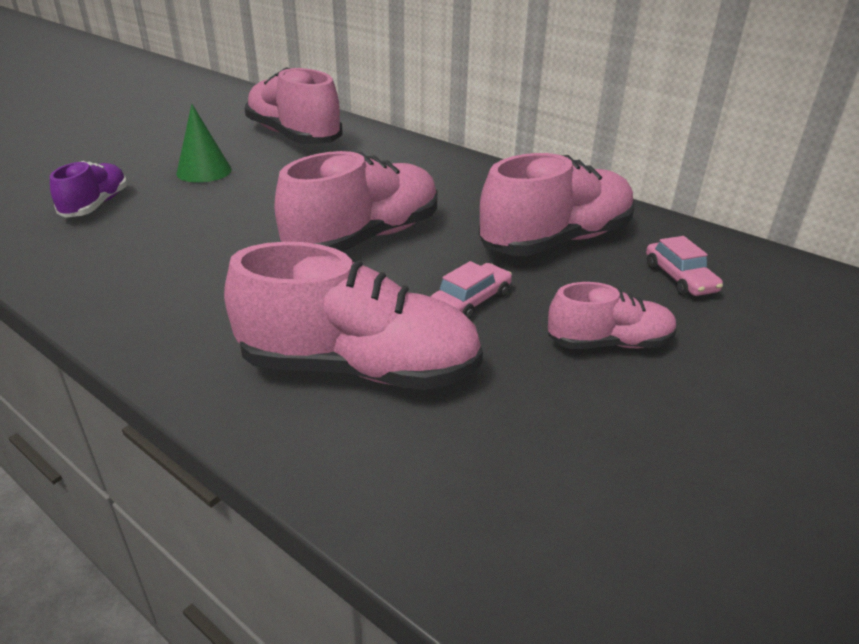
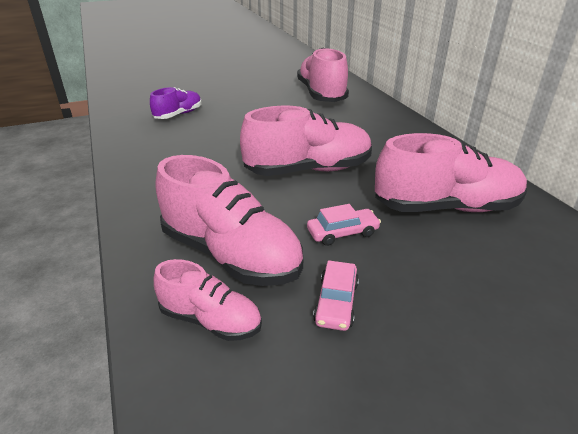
camera: 30 degrees right, 0 degrees up
green cone [176,104,232,183] -> none
pink shoe [548,282,677,349] -> pink shoe moved to [154,259,262,341]
pink car [646,236,723,296] -> pink car moved to [313,260,359,331]

